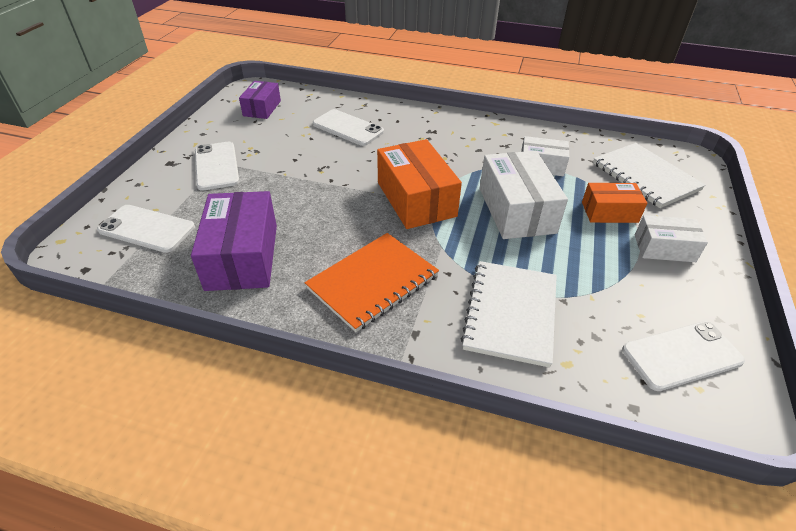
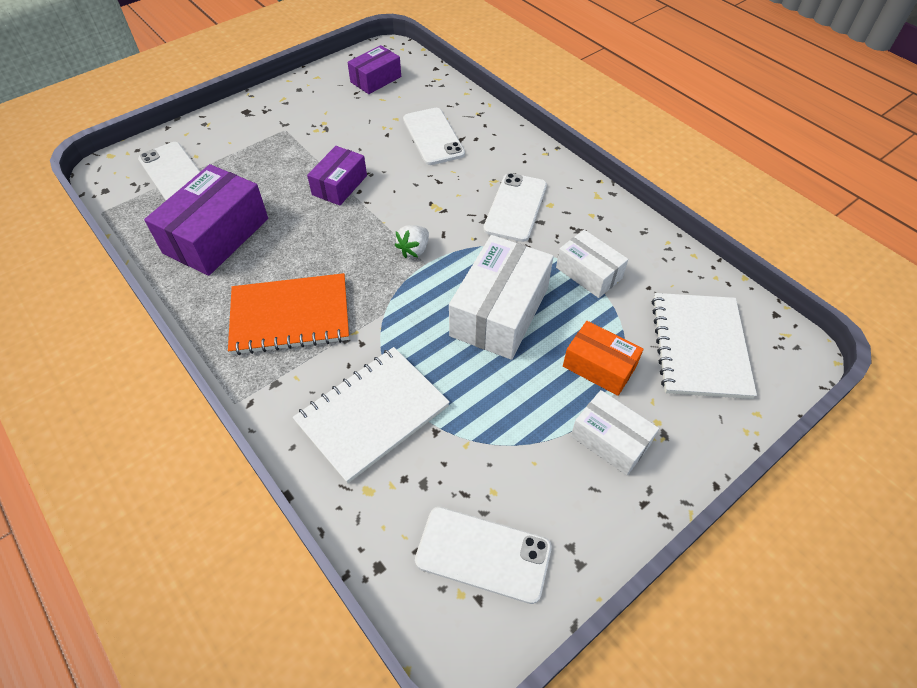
camera: 35 degrees right, 10 degrees up
white phone [195,142,239,191] -> white phone moved to [483,173,547,242]
orange box [377,139,462,229] -> white strawberry [394,225,429,258]
none -> purple box [307,146,367,206]

